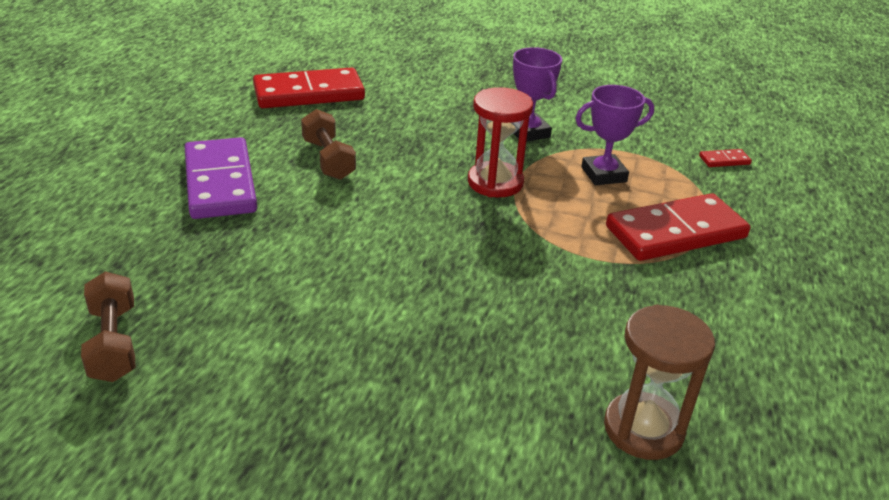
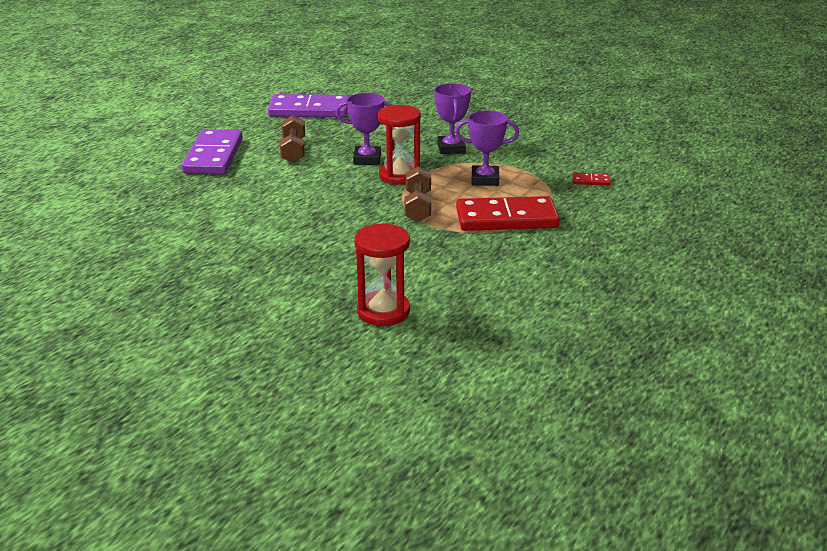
camera: 20 degrees right, 5 degrees down
brown dumbbell [81,272,135,382] -> brown dumbbell moved to [404,166,431,222]
red domino [253,67,365,108] -> purple domino [268,94,349,117]
brown hourglass [604,304,715,460] -> red hourglass [354,223,410,326]
none -> purple trophy [336,93,392,165]

